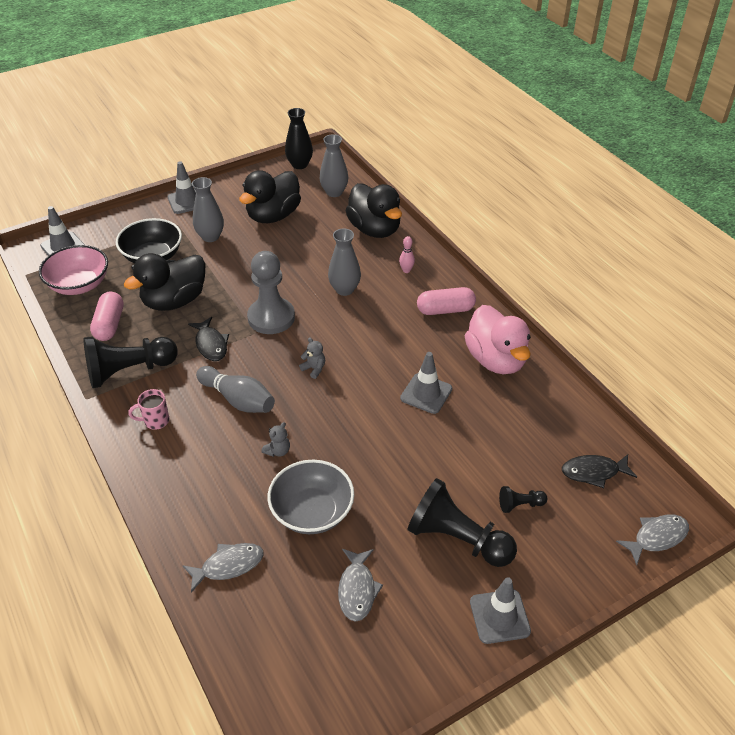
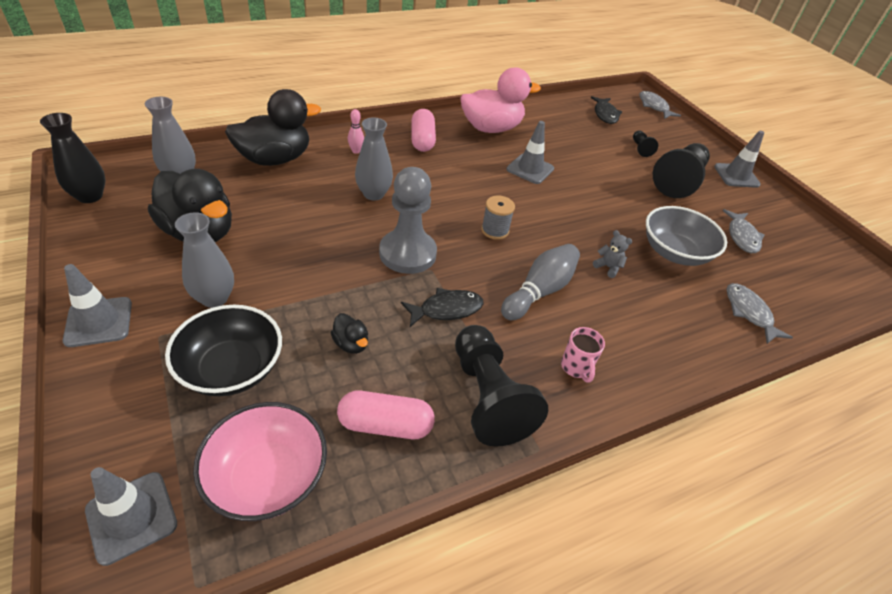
camera: 90 degrees left, 0 degrees up
black duck [124,253,206,311] -> black duck [331,313,368,354], size x0.43
grey teddy bear [299,337,325,379] -> grey spool [481,196,515,240]
grey fish [338,549,383,622] -> grey fish turned 90 degrees clockwise [723,209,765,253]

